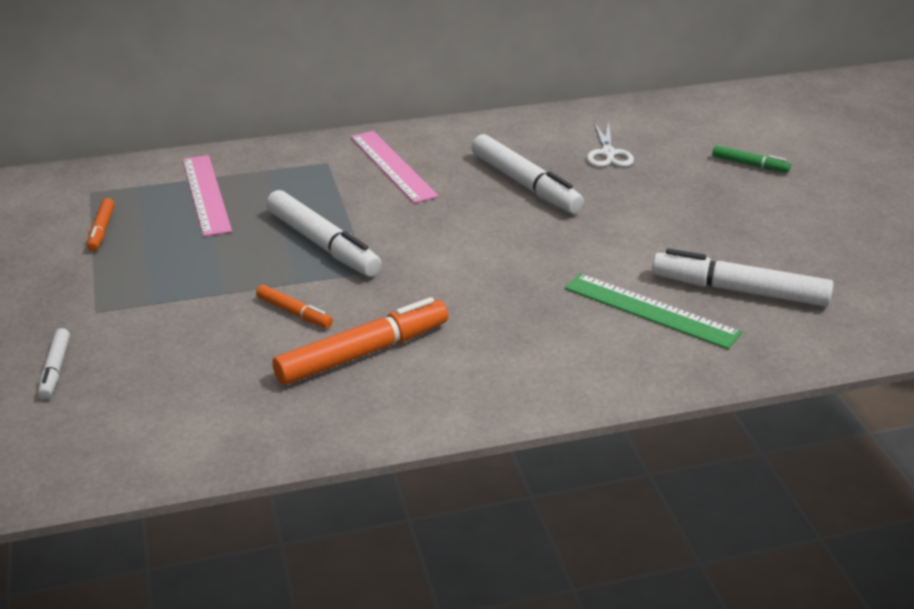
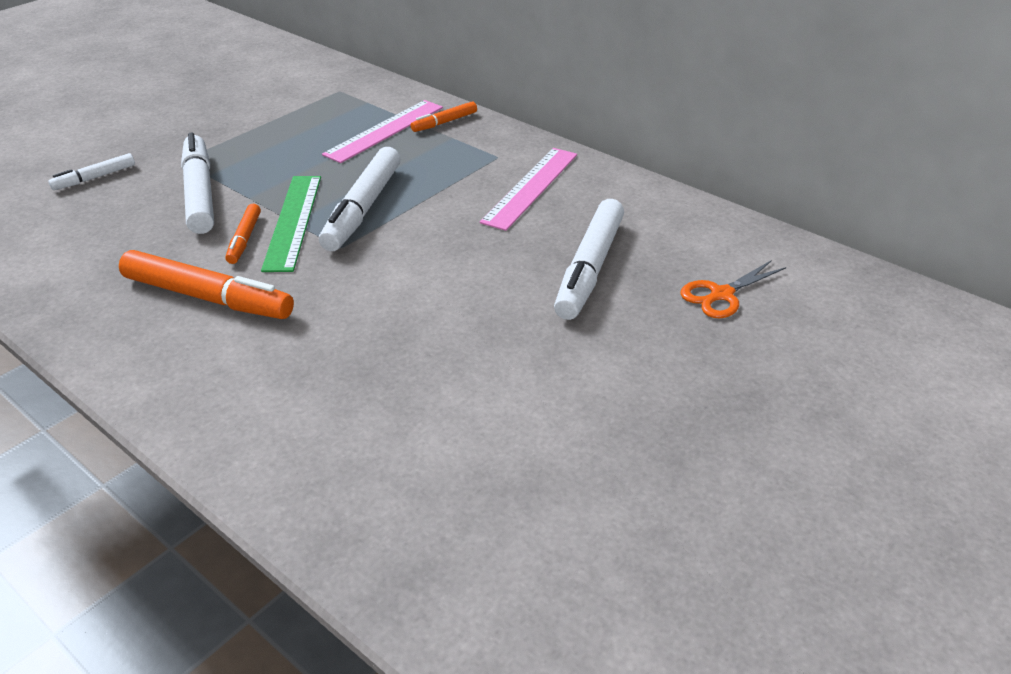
camera: 55 degrees right, 5 degrees up
orange marker [87,198,115,251] -> orange marker moved to [411,101,477,132]
green ruler [565,273,742,349] -> green ruler moved to [261,176,321,272]
white scissors [586,122,634,167] -> orange scissors [680,260,786,318]
white marker [652,248,834,307] -> white marker moved to [181,133,214,234]
green marker [712,145,791,173] -> none

